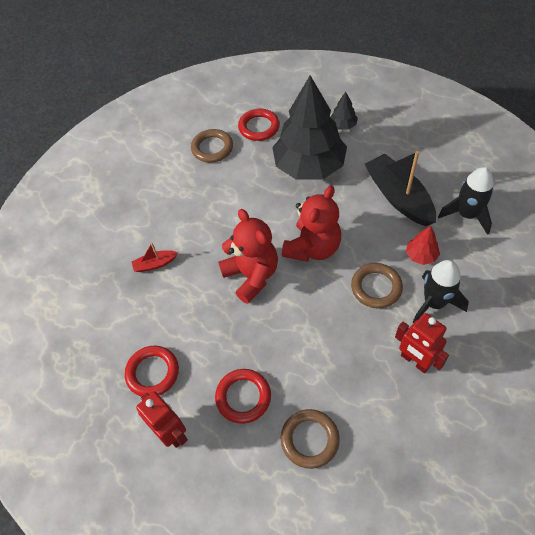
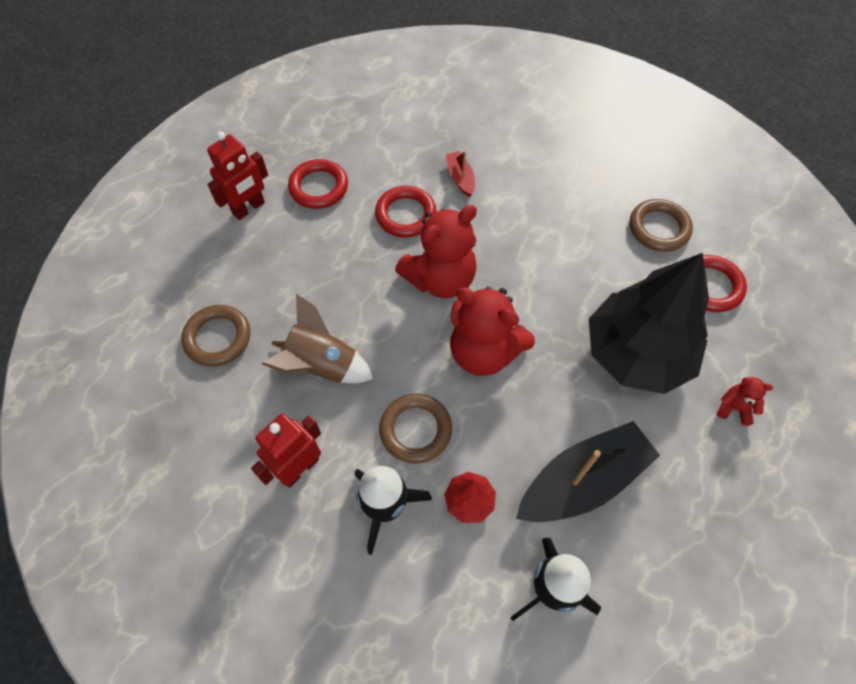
camera: 85 degrees right, 5 degrees up
red ring [215,369,271,424] -> red ring moved to [375,186,436,237]
black tree [330,92,358,129] -> red teddy bear [717,377,773,426]
none -> brown rocket [262,294,373,384]

